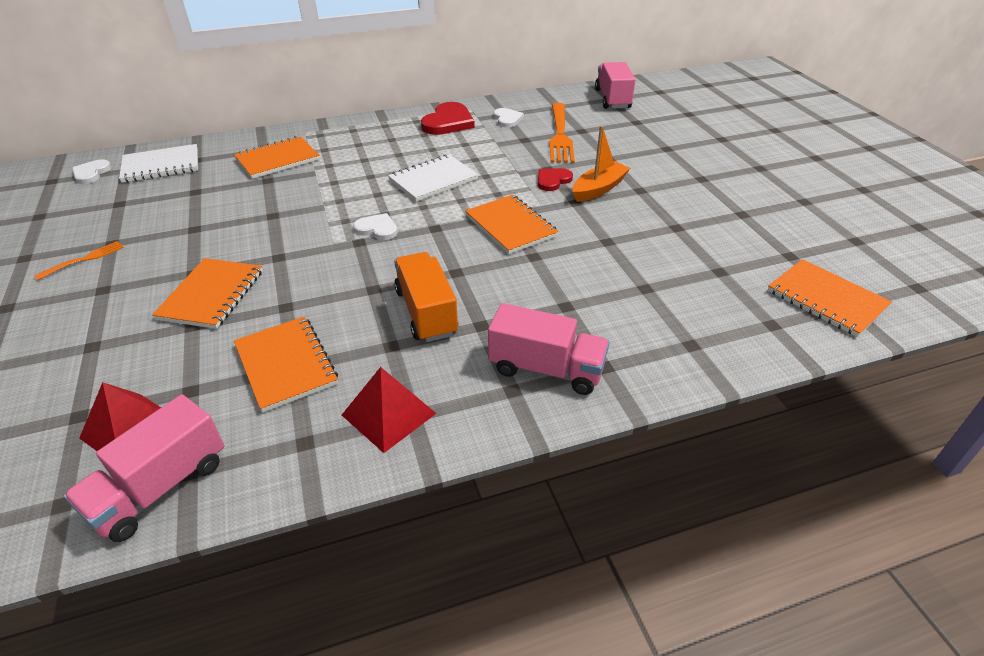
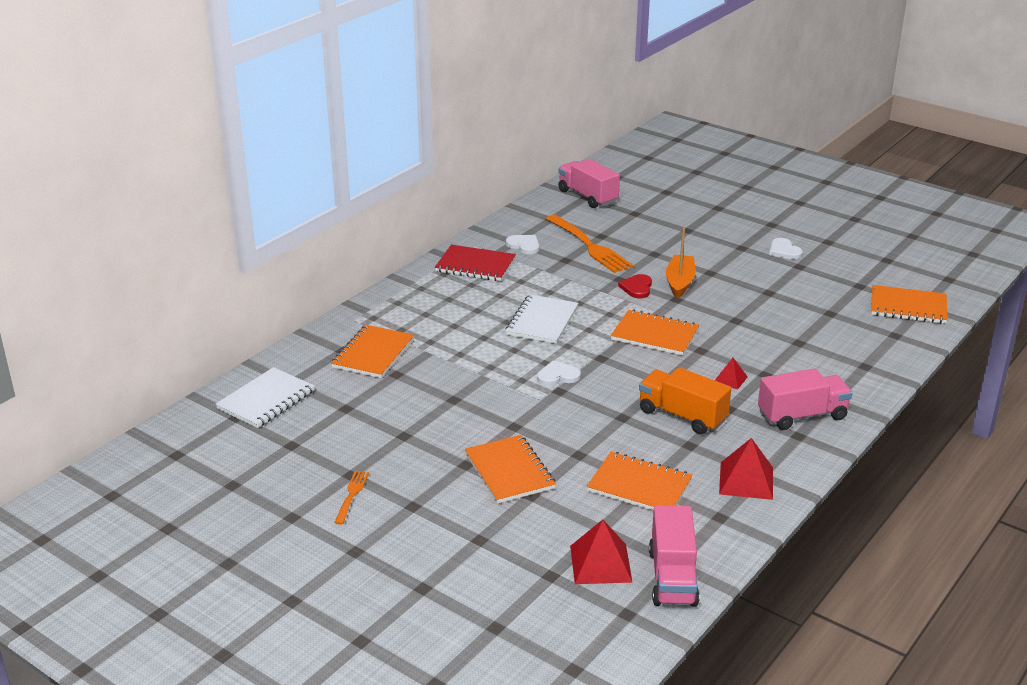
camera: 35 degrees left, 10 degrees down
white heart [72,159,111,184] -> white heart moved to [769,238,803,259]
red heart [421,102,475,135] -> red notebook [435,245,516,281]
none -> red pyramid [715,358,748,390]

